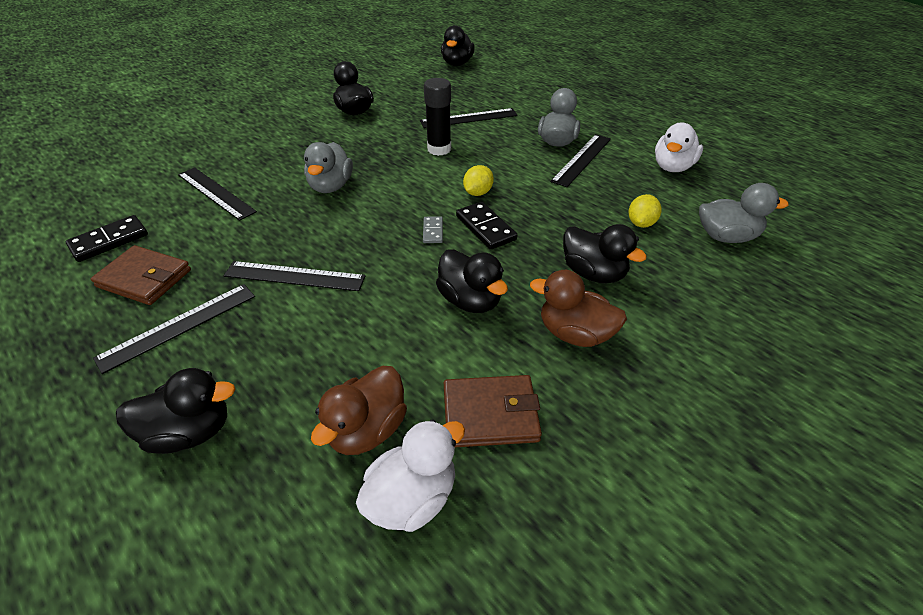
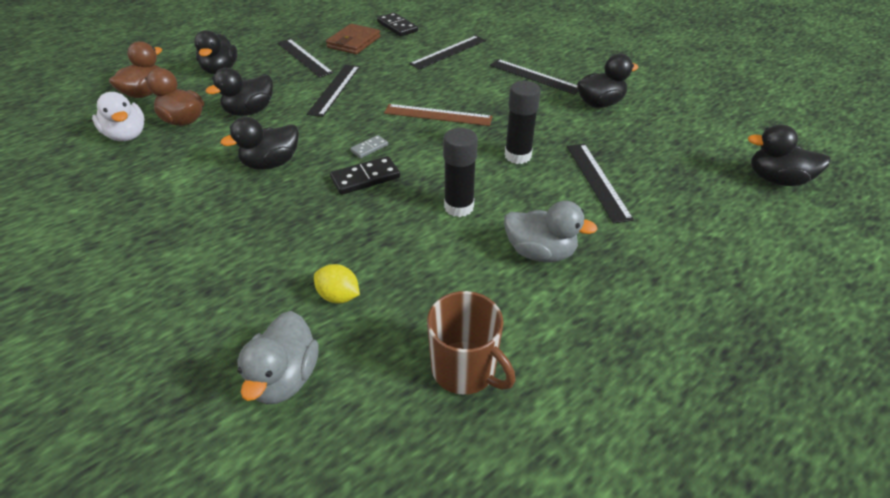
camera: 95 degrees right, 0 degrees up
grey duck [304,142,353,193] -> none
grey domino [423,216,443,243] -> grey domino turned 45 degrees counterclockwise [350,135,388,158]
brown wallet [444,375,542,447] -> none
yellow lemon [463,165,494,196] -> none
brown duck [530,270,627,347] -> brown duck moved to [109,41,162,98]
black ruler [550,134,611,187] -> black ruler moved to [490,59,578,95]
black duck [563,224,647,283] -> black duck moved to [206,68,273,116]
white duck [655,123,703,172] -> brown mug [427,291,515,395]
none -> brown ruler [384,104,493,126]
none -> black glue stick [443,128,478,217]

